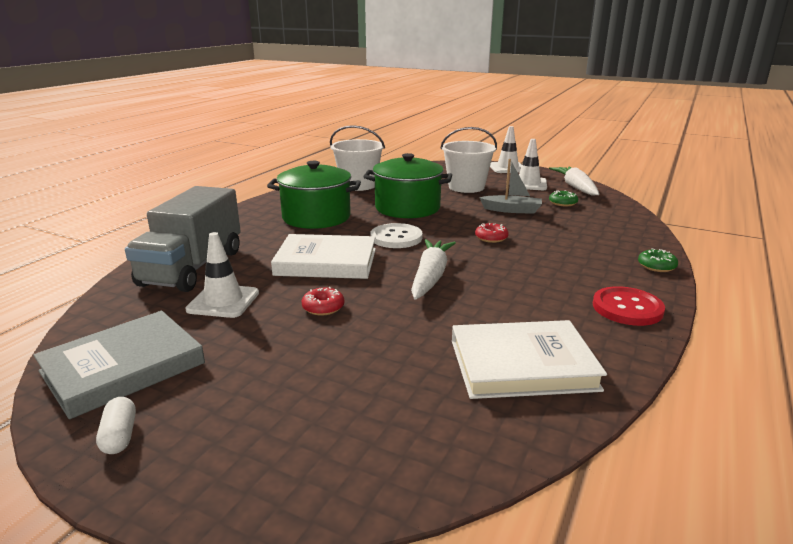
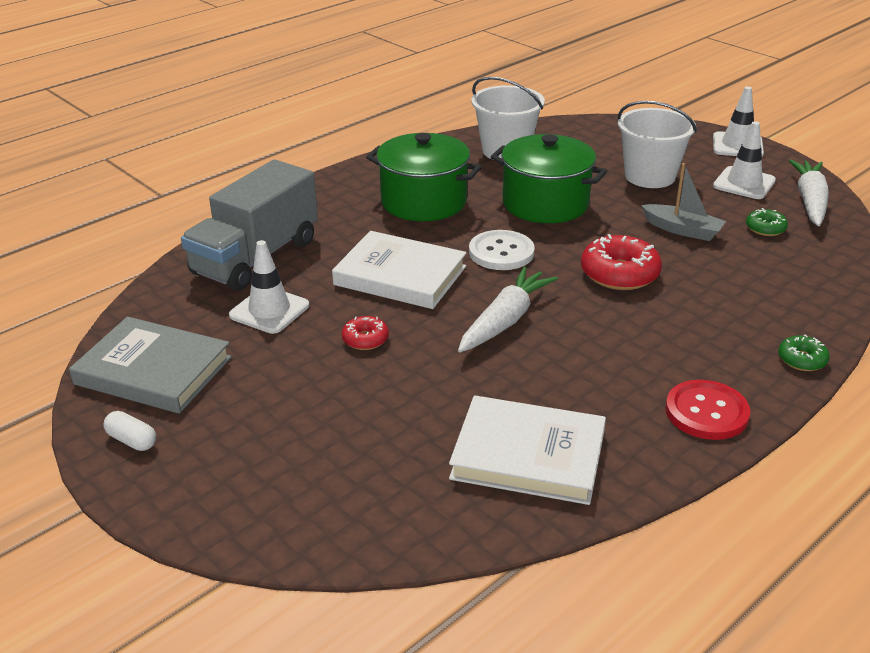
camera: 20 degrees right, 10 degrees up
grey book [33,311,205,419] -> grey book turned 45 degrees clockwise [69,317,232,414]
white capsule [96,397,136,454] -> white capsule turned 60 degrees counterclockwise [103,411,156,451]
red donut [475,223,509,243] -> red donut [581,234,662,290], size x1.85

